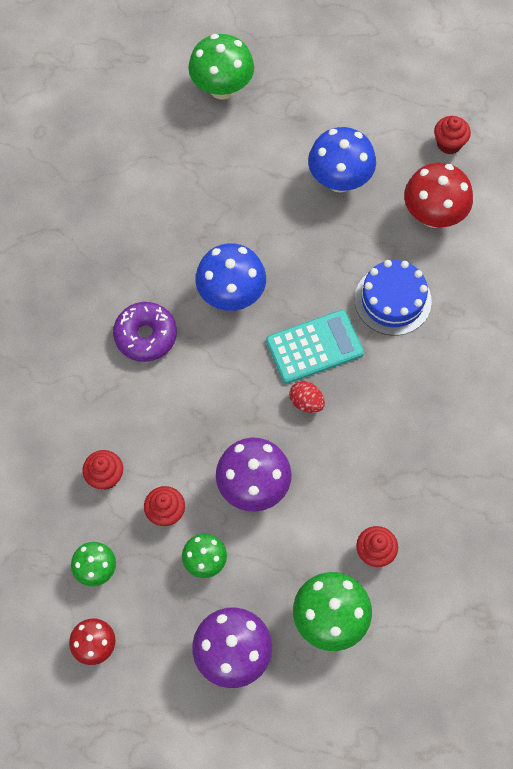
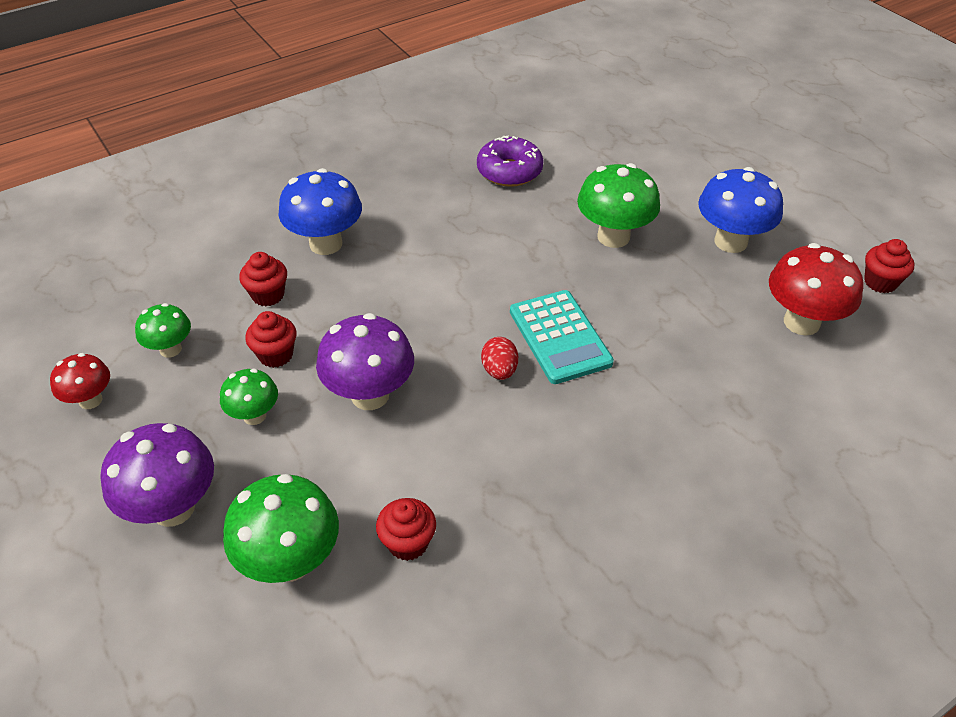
camera: 45 degrees right, 20 degrees down
purple donut [113,302,177,362] -> purple donut moved to [477,135,544,187]
green mushroom [188,34,254,99] -> green mushroom moved to [577,163,660,248]
blue mushroom [195,243,266,311] -> blue mushroom moved to [279,168,362,255]
turquoise calculator [266,310,364,384] -> turquoise calculator turned 45 degrees clockwise [510,290,614,384]
blue cake [354,260,432,335] -> none

